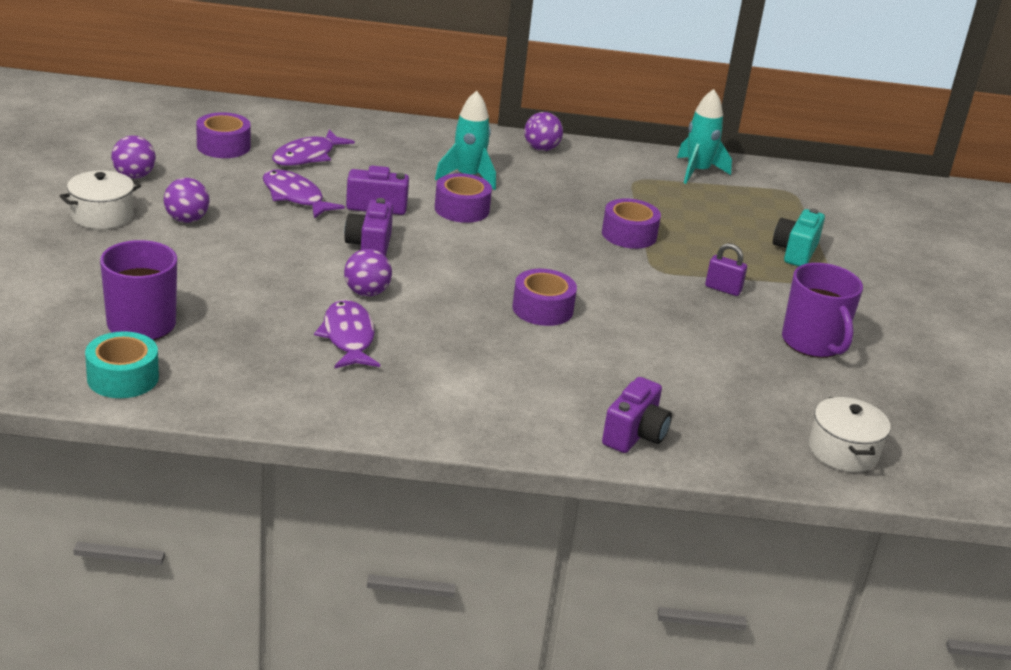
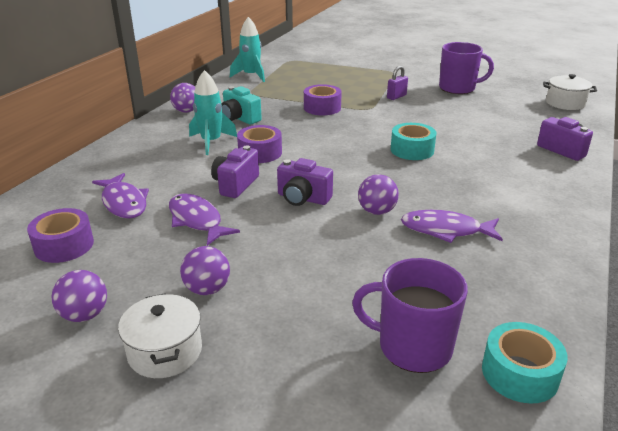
camera: 65 degrees left, 0 degrees up
purple fish [263,169,345,219] -> purple fish turned 75 degrees clockwise [169,193,240,246]
purple tape [512,269,577,326] -> turquoise tape [391,123,437,160]
turquoise camera [773,208,825,266] -> turquoise camera moved to [222,86,262,125]

